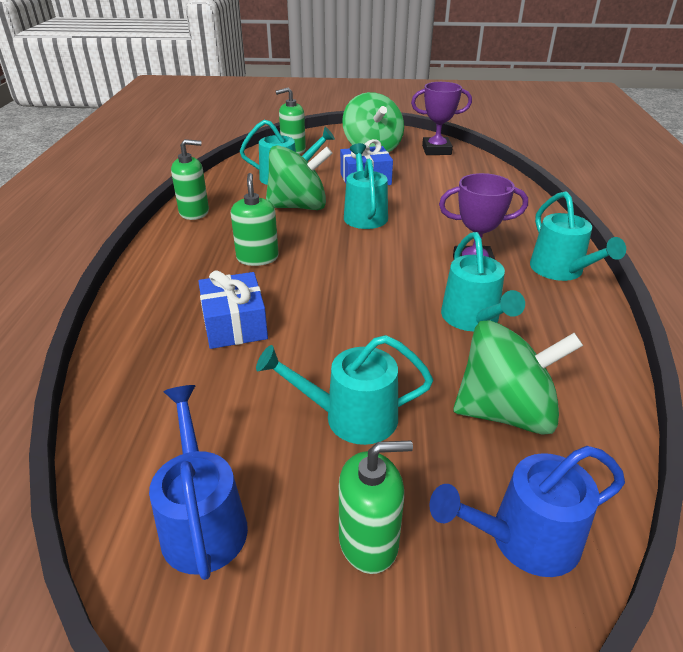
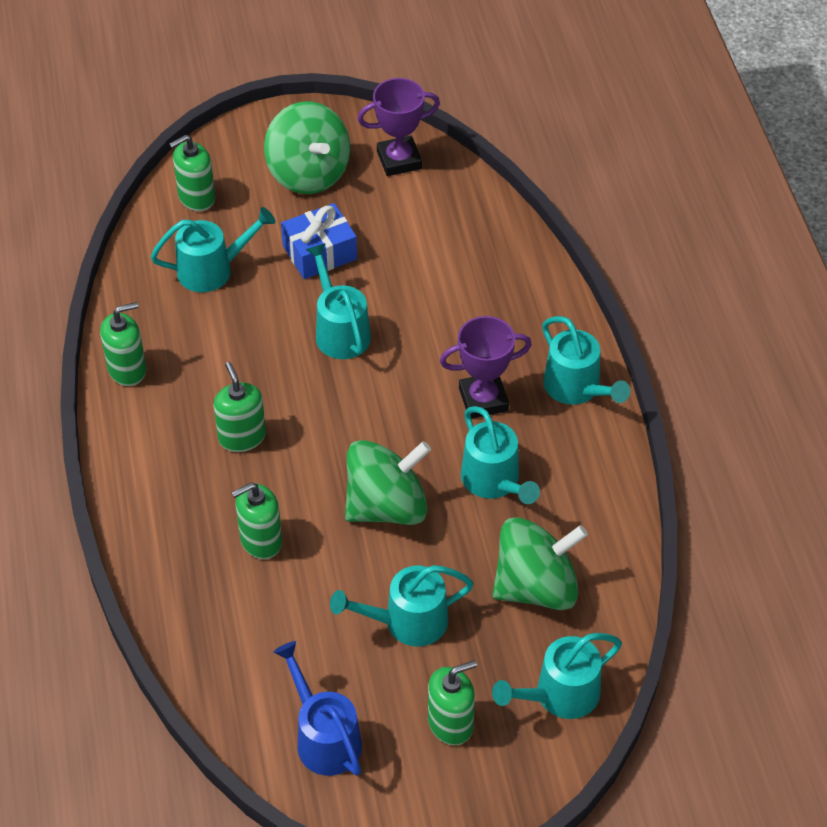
camera: 15 degrees left, 15 degrees up
blue gift [198,270,268,349] -> green soap dispenser [231,483,282,559]
green spinning top [266,145,333,210] -> green spinning top moved to [345,440,431,525]
blue watering can [429,446,625,577] -> turquoise watering can [492,633,622,719]

